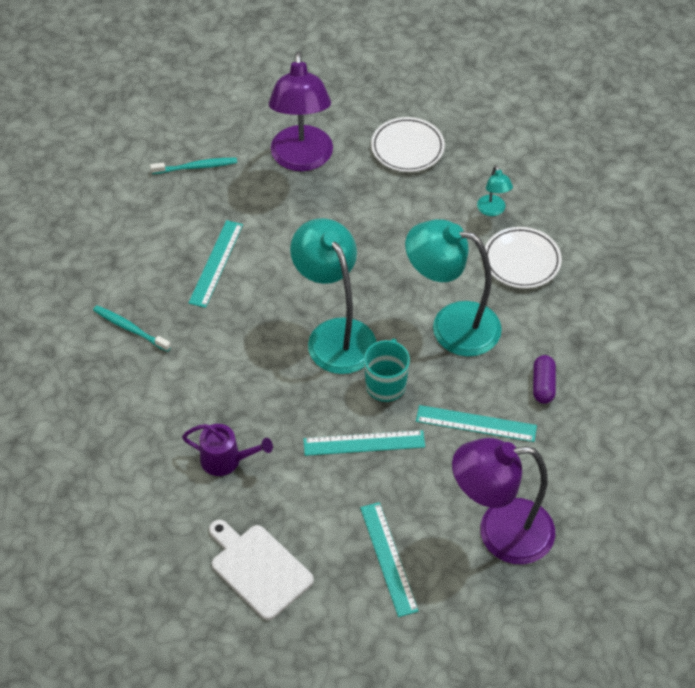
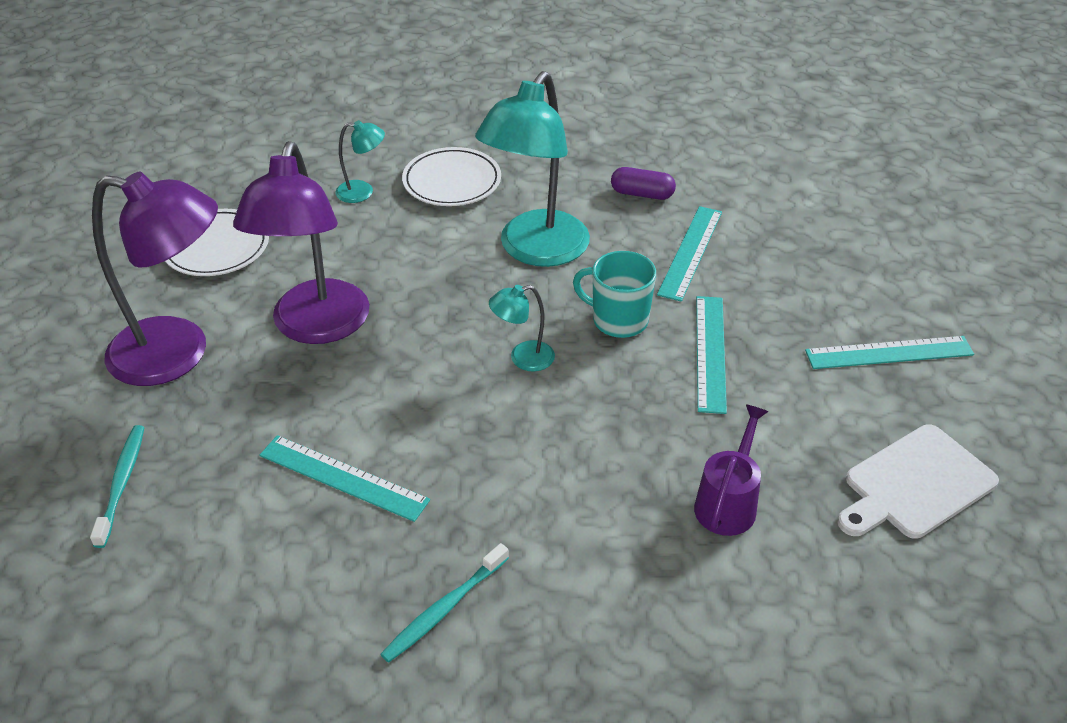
camera: 80 degrees left, 10 degrees down
turquoise lamp [290,218,376,374] -> turquoise lamp [489,285,555,371], size x0.44
purple lamp [452,438,555,565] -> purple lamp moved to [233,141,369,344]

